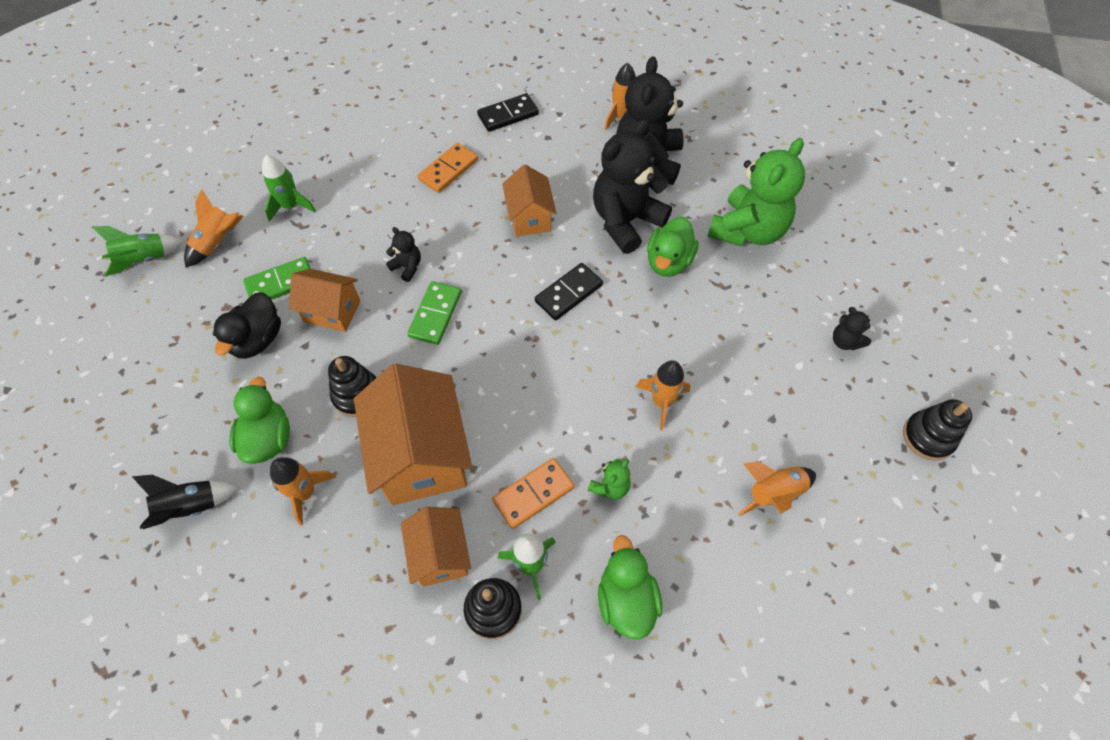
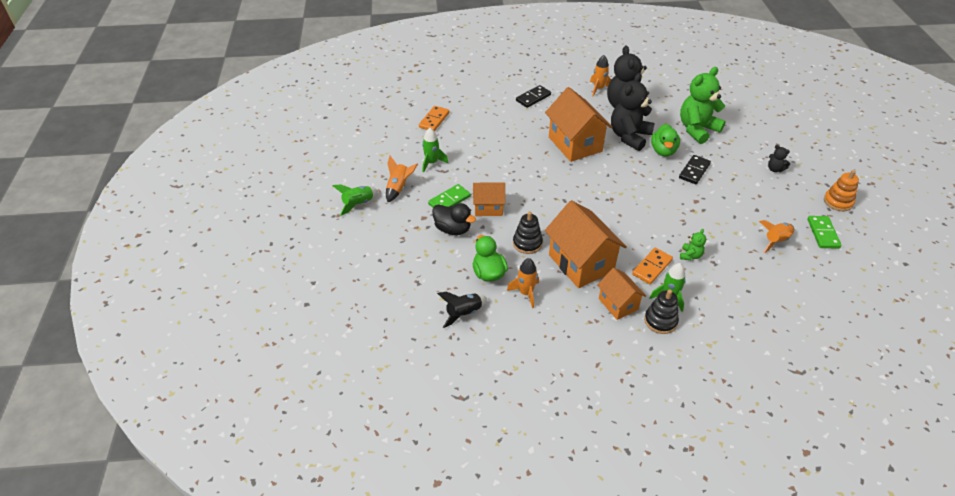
camera: 15 degrees left, 15 degrees down
black duck [213,292,281,359] -> black duck turned 60 degrees counterclockwise [432,203,476,235]
black teddy bear [386,227,421,282] -> none
green domino [407,281,461,345] -> green domino moved to [807,216,842,249]
orange domino [417,143,478,193] -> orange domino moved to [419,106,449,131]
orange house [502,164,556,237] -> orange house [545,87,613,162], size x1.74
black domino [535,263,603,320] -> black domino moved to [679,155,711,184]
green duck [598,535,662,639] -> none
orange rocket [636,360,691,430] -> none
green teddy bear [707,138,805,247] -> green teddy bear turned 150 degrees counterclockwise [680,67,726,144]
black stacking toy [903,399,972,461] -> orange stacking toy [824,170,859,211]

